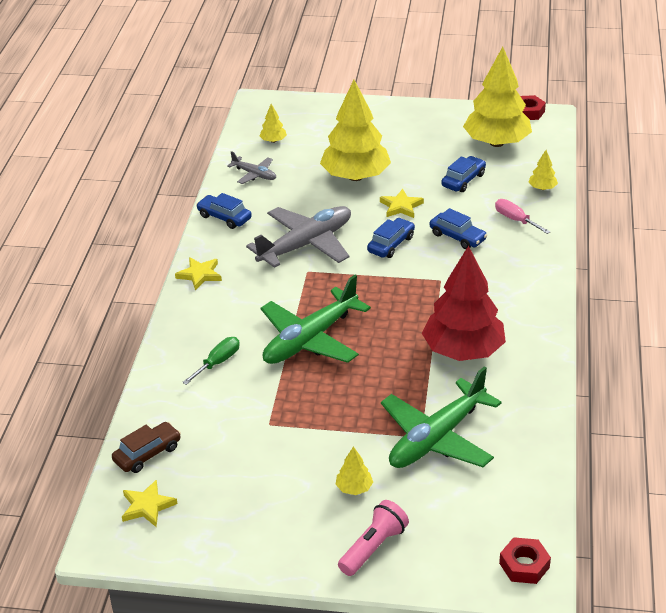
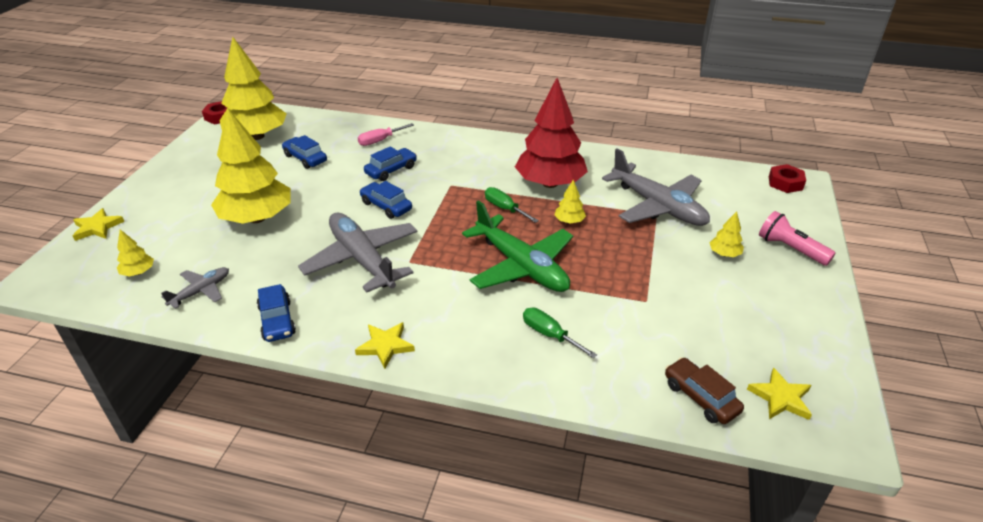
camera: 85 degrees left, 0 degrees up
blue car [196,193,252,229] -> blue car turned 60 degrees counterclockwise [257,284,296,342]
yellow star [380,189,424,218] -> yellow star moved to [73,208,125,241]
green plane [381,366,502,468] -> grey plane [602,149,710,226]
yellow tree [529,150,558,190] -> yellow tree moved to [555,180,586,224]
none -> green screwdriver [485,187,539,223]

